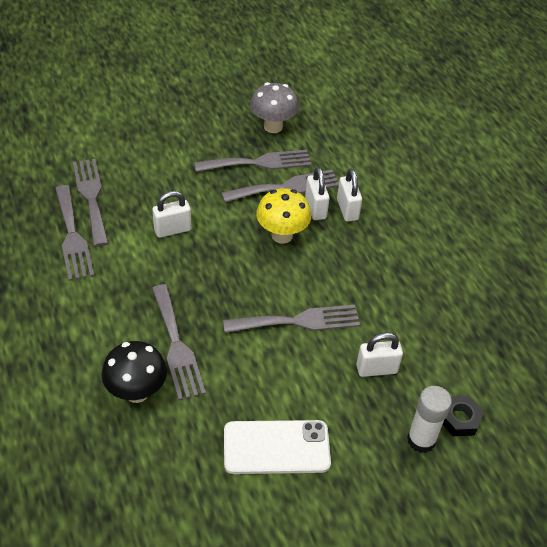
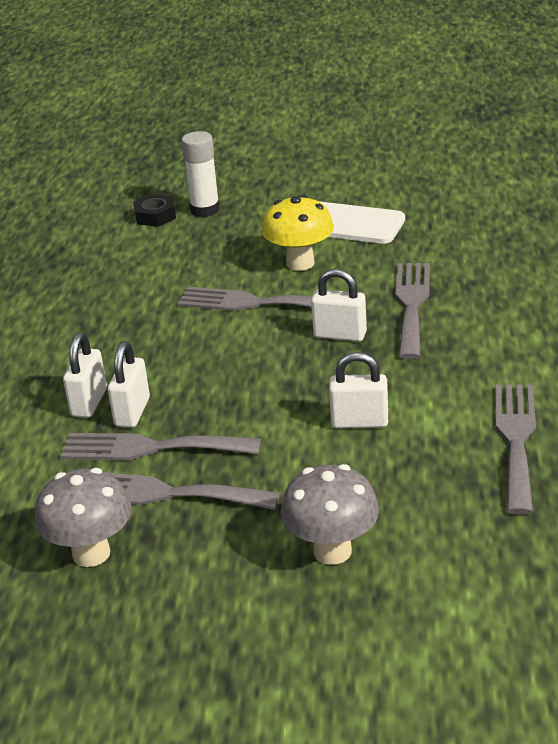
camera: 150 degrees left, 15 degrees down
grey fork [73,159,109,247] -> none
black mushroom [102,341,167,403] -> none
yellow mushroom [256,188,311,244] -> yellow mushroom moved to [262,195,334,271]
white padlock [356,333,403,377] -> white padlock moved to [311,269,367,342]
none -> grey mushroom [281,464,379,565]

